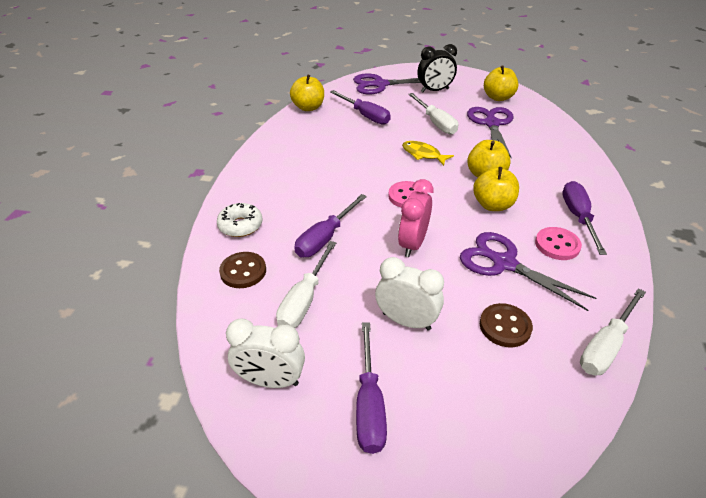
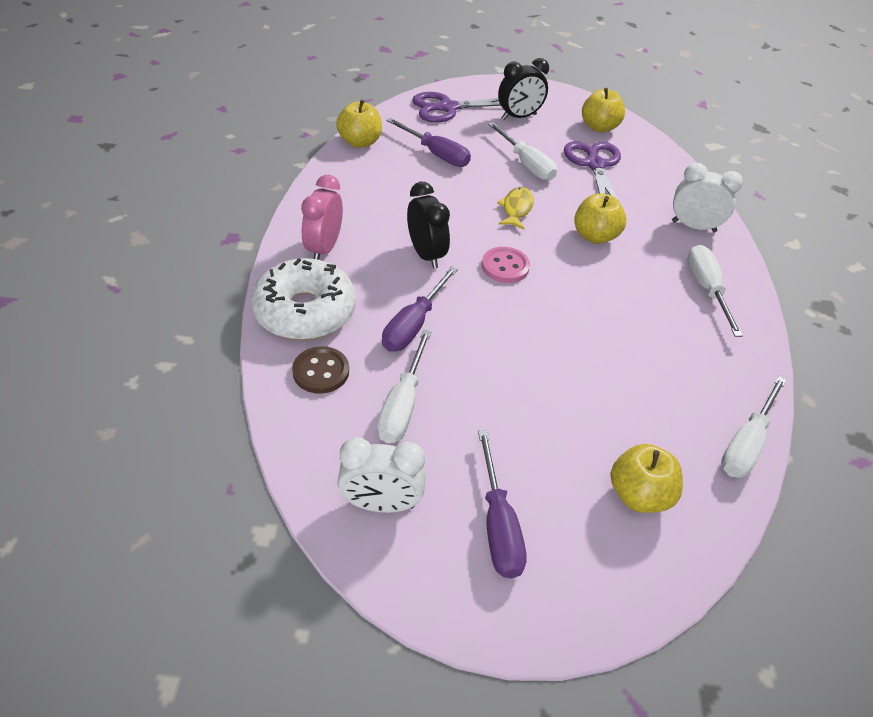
camera: 10 degrees left, 5 degrees up
white donut [217,203,263,237] -> white donut [251,258,356,340], size x1.82
white clock [375,257,444,330] -> white clock moved to [672,163,743,233]
pink clock [398,179,434,257] -> pink clock moved to [301,175,343,260]
yellow fish [402,141,454,166] -> yellow fish turned 75 degrees clockwise [497,187,534,230]
purple scissors [460,232,597,311] -> none
yellow apple [473,167,519,211] -> yellow apple moved to [611,444,683,513]
brown button [480,303,533,347] -> none
pink button [535,227,582,260] -> none
purple screwdriver [562,181,607,255] -> white screwdriver [687,245,743,337]
none -> black clock [407,182,450,269]

